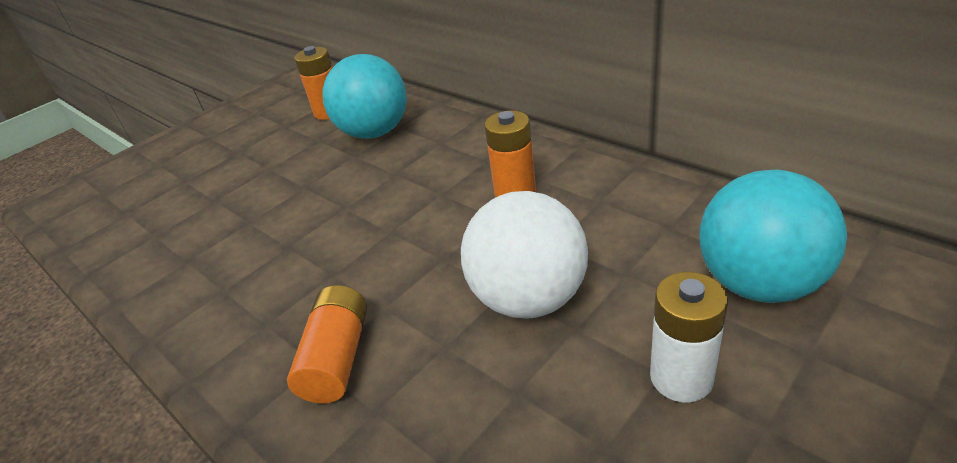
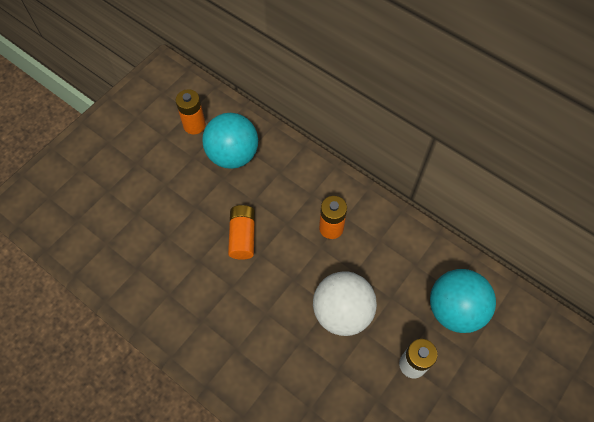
camera: 10 degrees left, 25 degrees up
orange battery [287,285,367,403] -> orange battery moved to [228,205,255,260]

